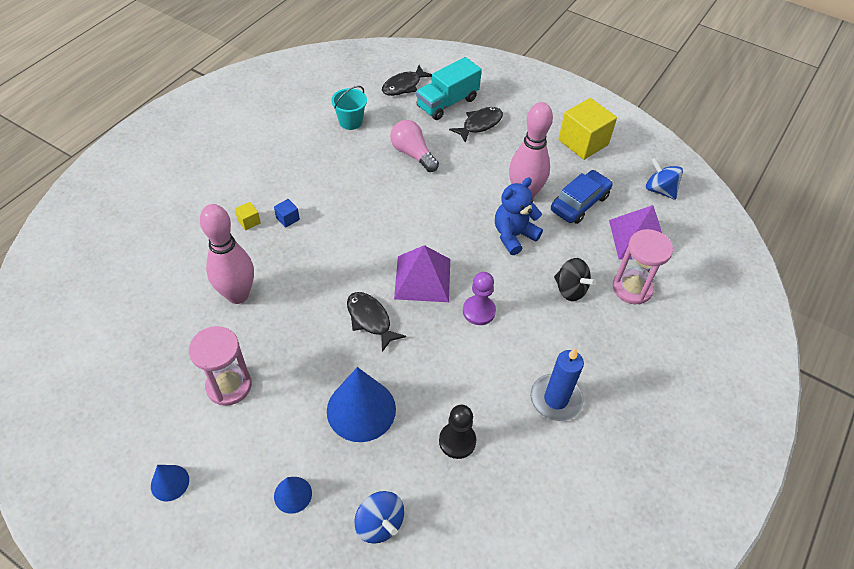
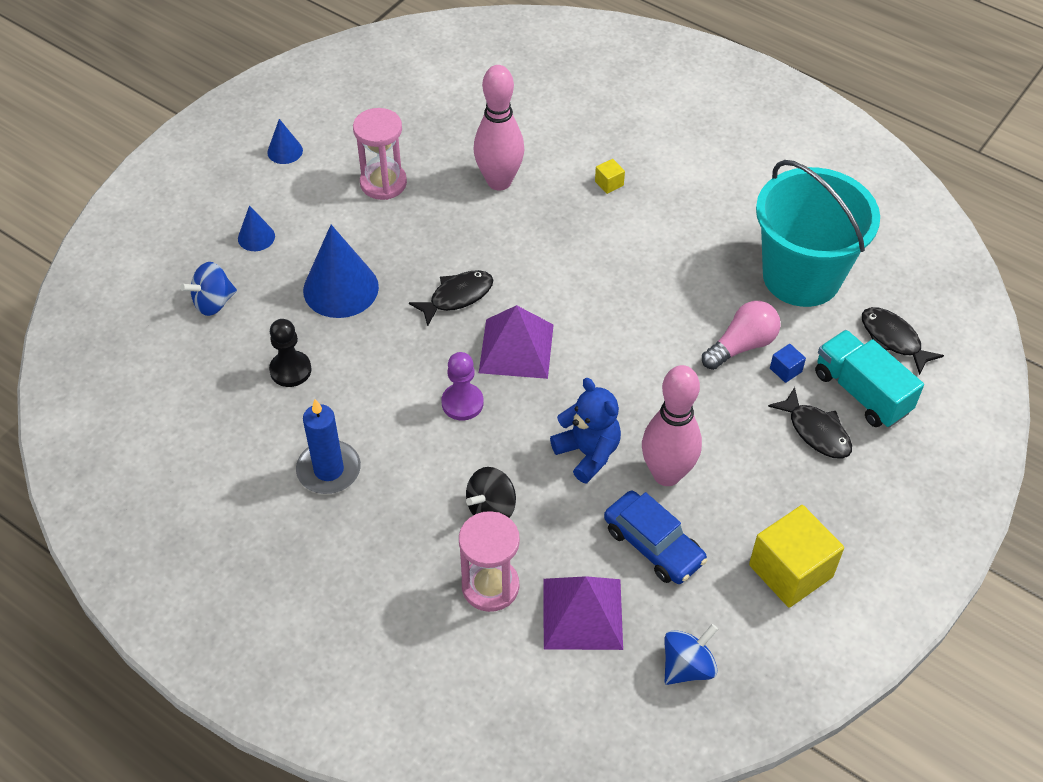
camera: 95 degrees right, 0 degrees up
blue cube [274,199,300,228] -> blue cube moved to [770,344,806,383]
turquoise bucket [331,86,367,130] -> turquoise bucket [756,160,880,307], size x2.33

